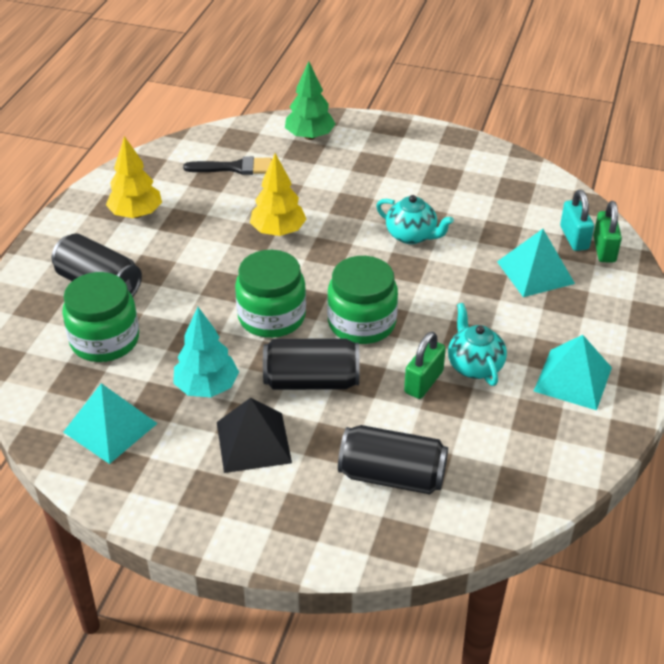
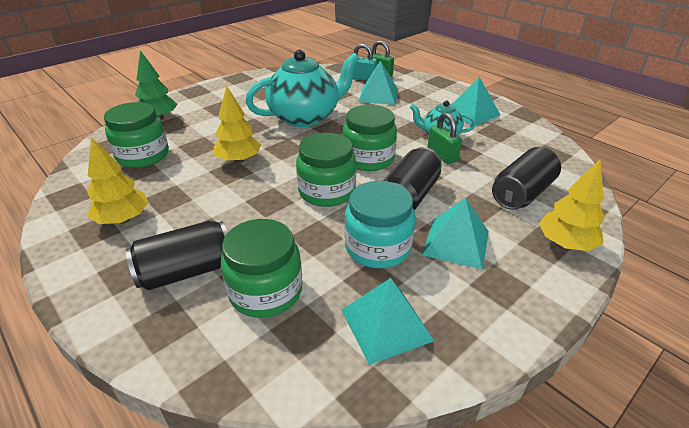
camera: 60 degrees left, 5 degrees down
turquoise tree [173,307,239,397] -> turquoise jar [345,181,416,268]
black brush [183,156,272,175] -> green jar [104,102,169,168]
black pyramid [217,398,292,473] -> turquoise pyramid [422,198,489,270]
turquoise teapot [376,195,454,244] -> turquoise teapot [245,50,360,127], size x1.93
none -> yellow tree [539,160,605,251]

